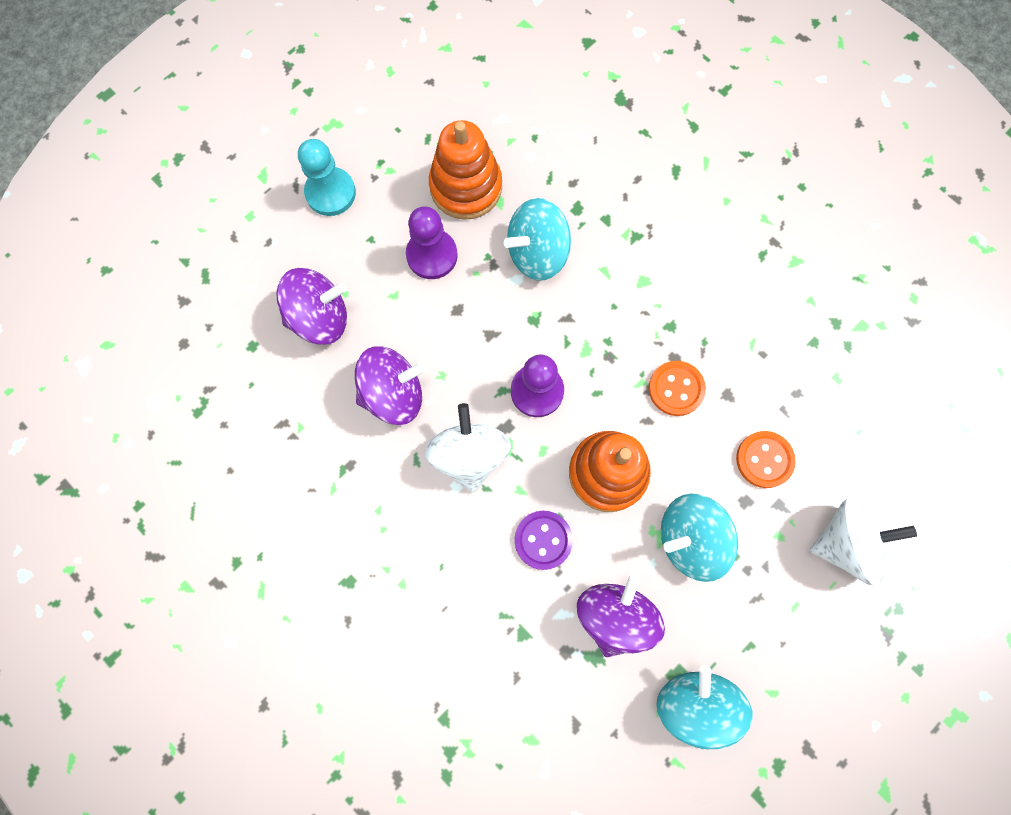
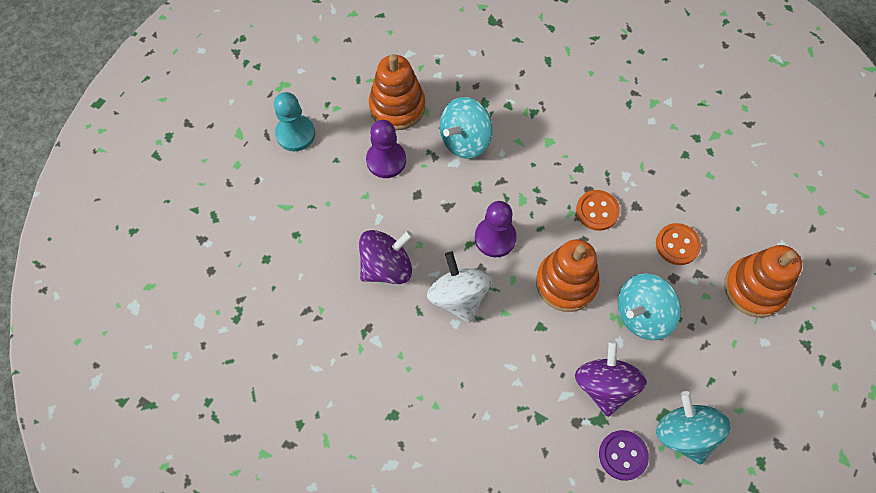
camera: 15 degrees left, 10 degrees down
purple spinning top [276,268,347,344] -> none
purple button [514,511,573,570] -> purple button moved to [599,430,649,481]
white spinning top [810,497,917,586] -> orange stacking toy [724,245,802,318]

